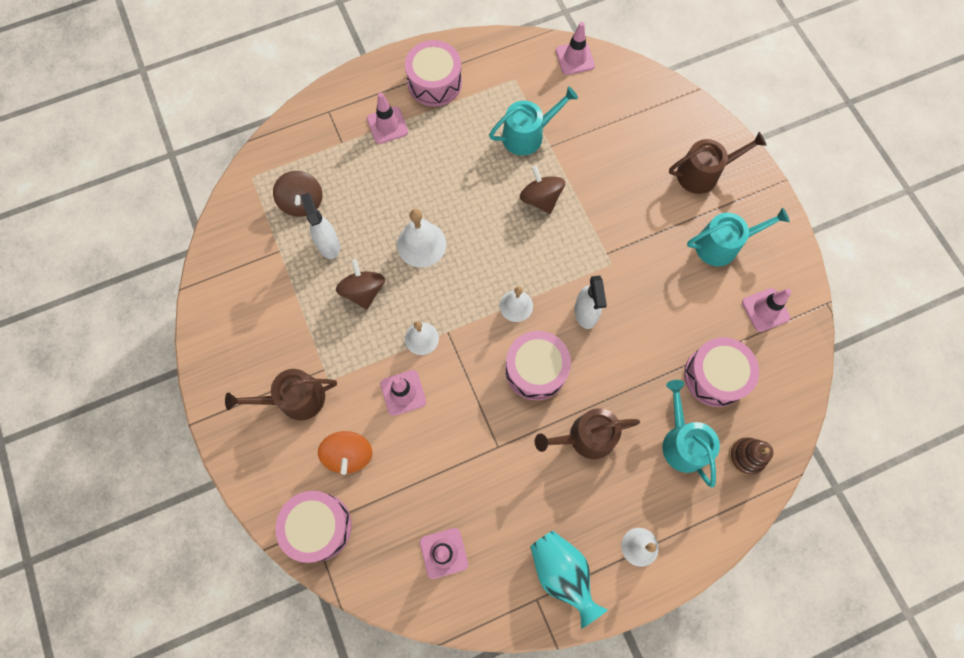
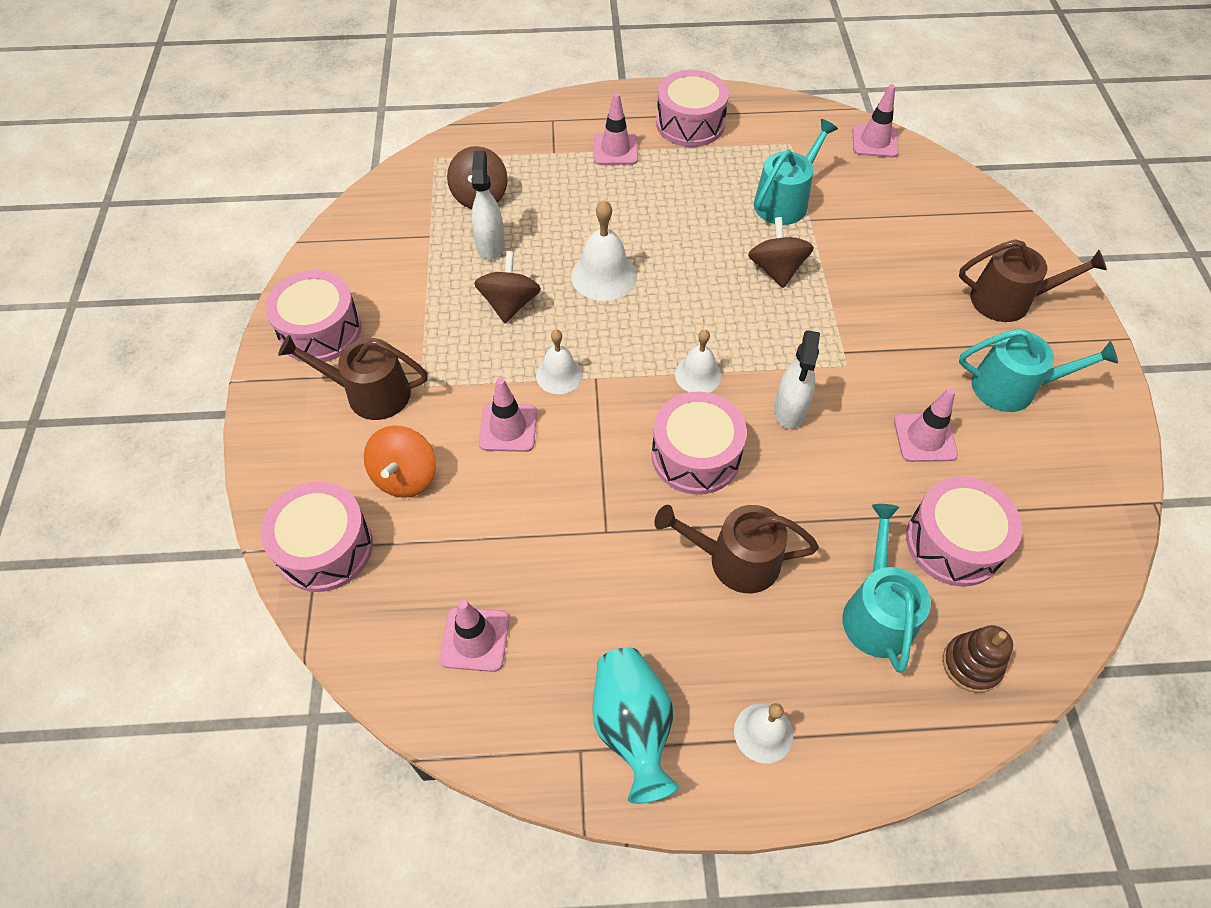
camera: 20 degrees right, 15 degrees down
turquoise watering can [489,86,578,156] -> turquoise watering can turned 45 degrees counterclockwise [754,119,838,225]
pink traffic cone [742,288,792,332] -> pink traffic cone moved to [894,388,958,462]
none -> pink drum [265,270,361,362]

